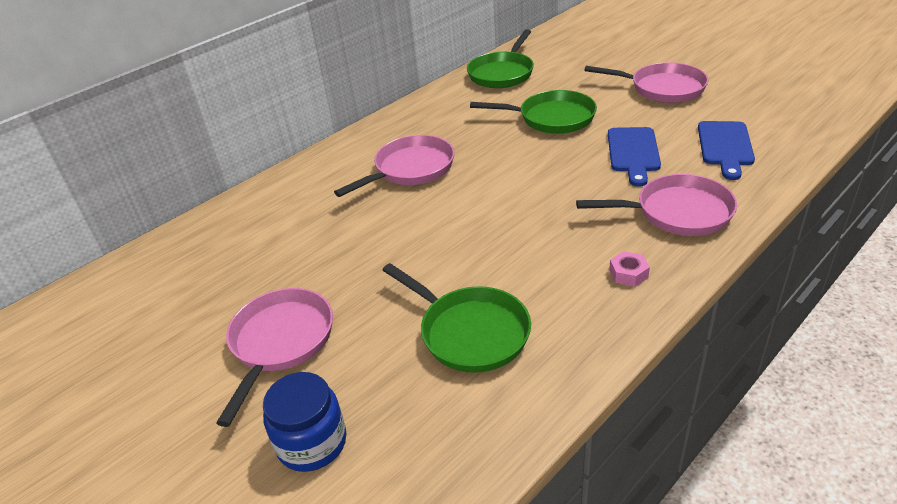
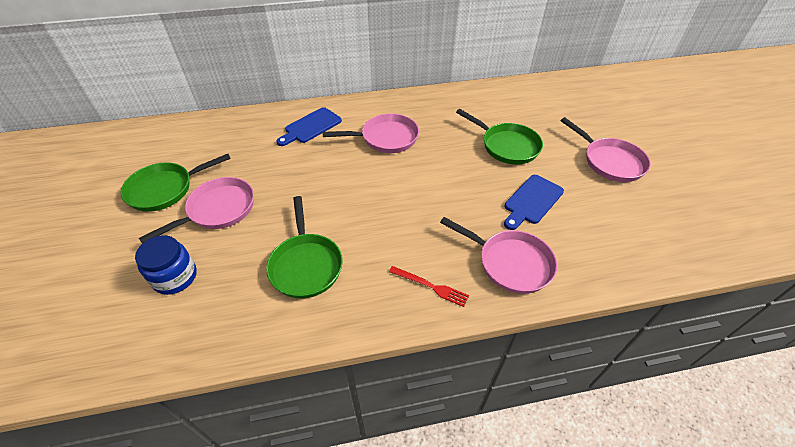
camera: 30 degrees right, 10 degrees up
green pan [467,29,534,88] -> green pan moved to [120,154,231,212]
pink nut [609,251,650,287] -> red fork [389,266,469,307]
blue cutting board [698,121,755,180] -> blue cutting board moved to [276,107,342,146]

